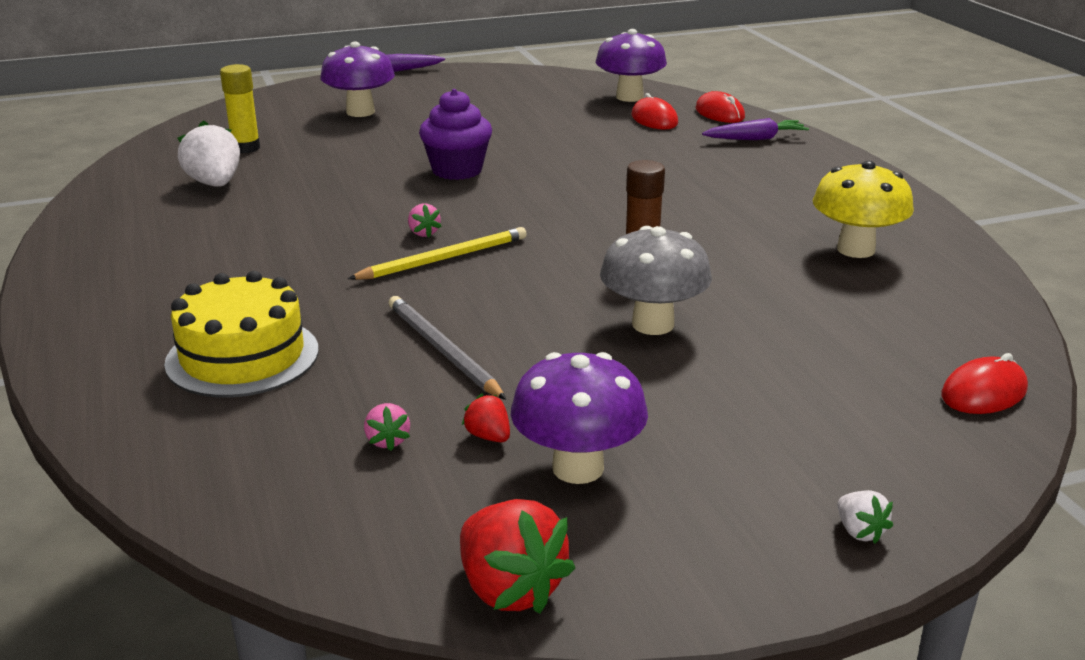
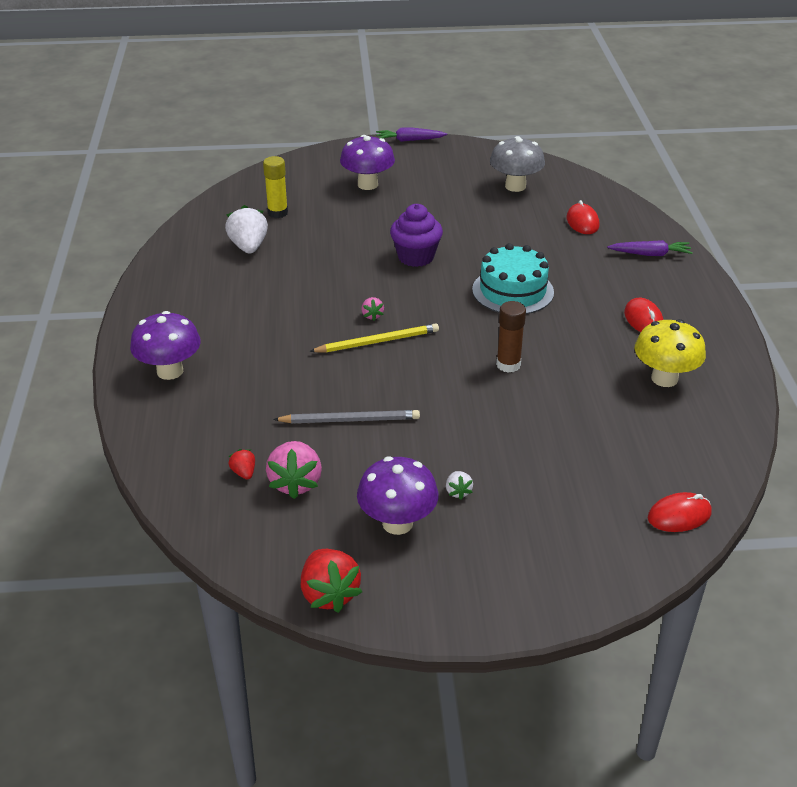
camera: 15 degrees right, 10 degrees up
yellow cake [164,271,319,397] -> none
pink strawberry [364,403,410,451] -> pink strawberry [266,441,322,499], size x2.01
grey pencil [389,296,506,400] -> grey pencil turned 105 degrees clockwise [273,410,420,423]
red strawberry [462,394,510,442] -> red strawberry moved to [229,449,255,480]
purple mushroom [596,29,667,102] -> purple mushroom moved to [130,311,201,380]
grey mushroom [600,226,712,335] -> grey mushroom moved to [490,136,545,192]
red mouse [695,91,745,123] -> red mouse moved to [624,298,664,332]
white strawberry [838,490,893,544] -> white strawberry moved to [446,471,473,500]
none -> turquoise cake [472,243,554,314]

